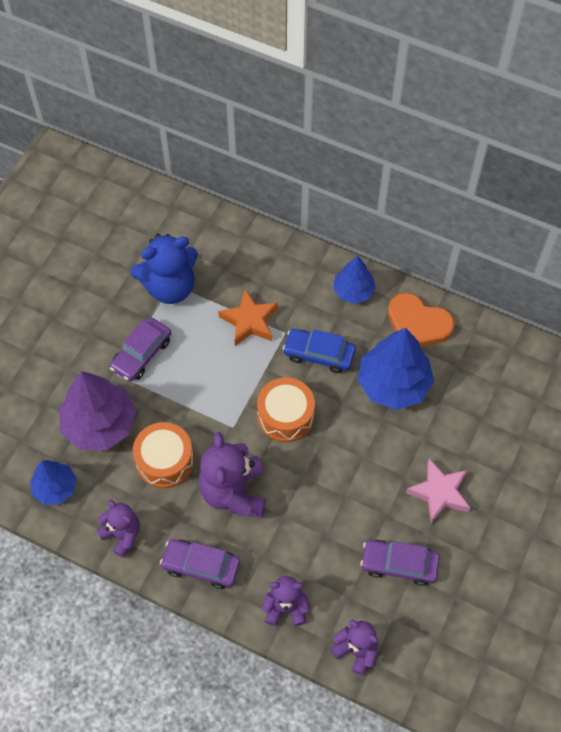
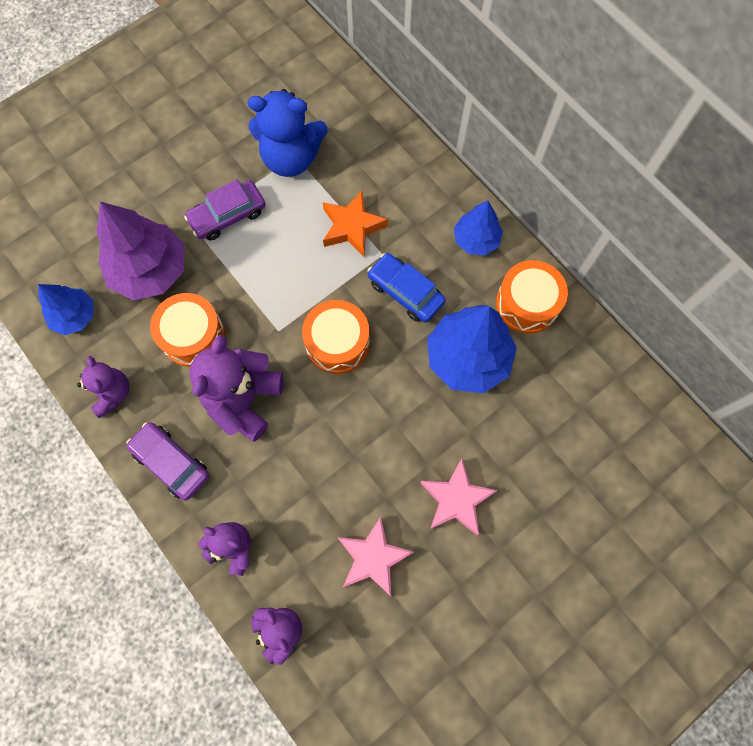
camera: 25 degrees right, 10 degrees up
purple car [360,540,440,586] -> pink star [337,516,414,596]
orange heart [388,293,455,347] -> orange drum [496,260,568,334]

